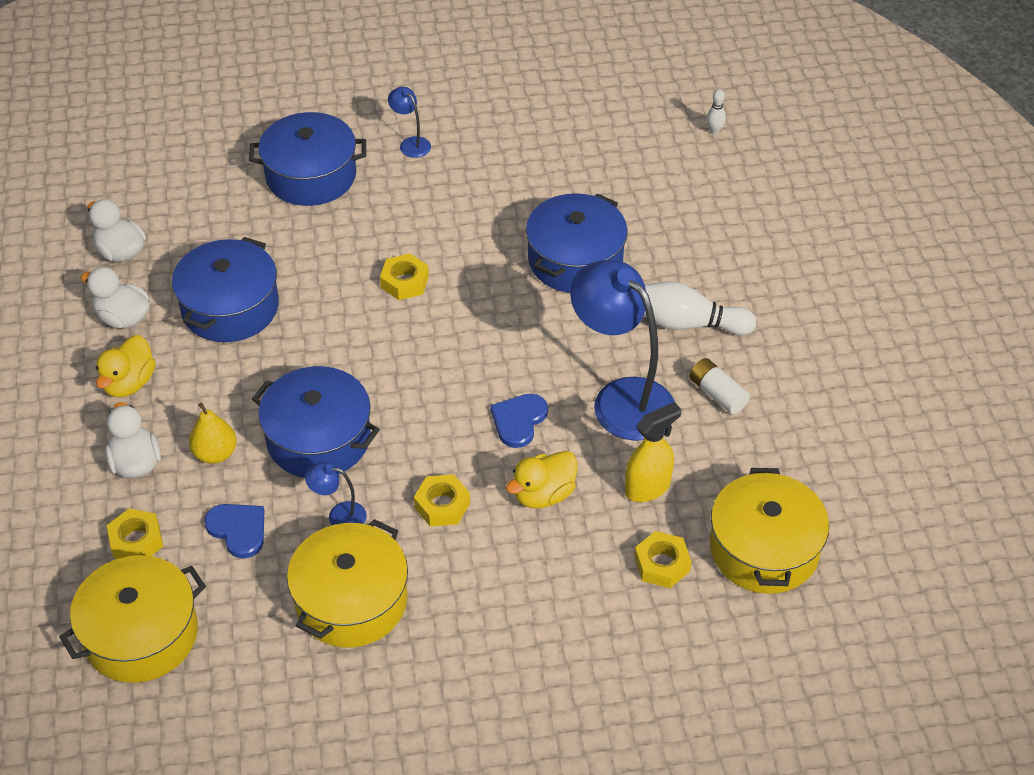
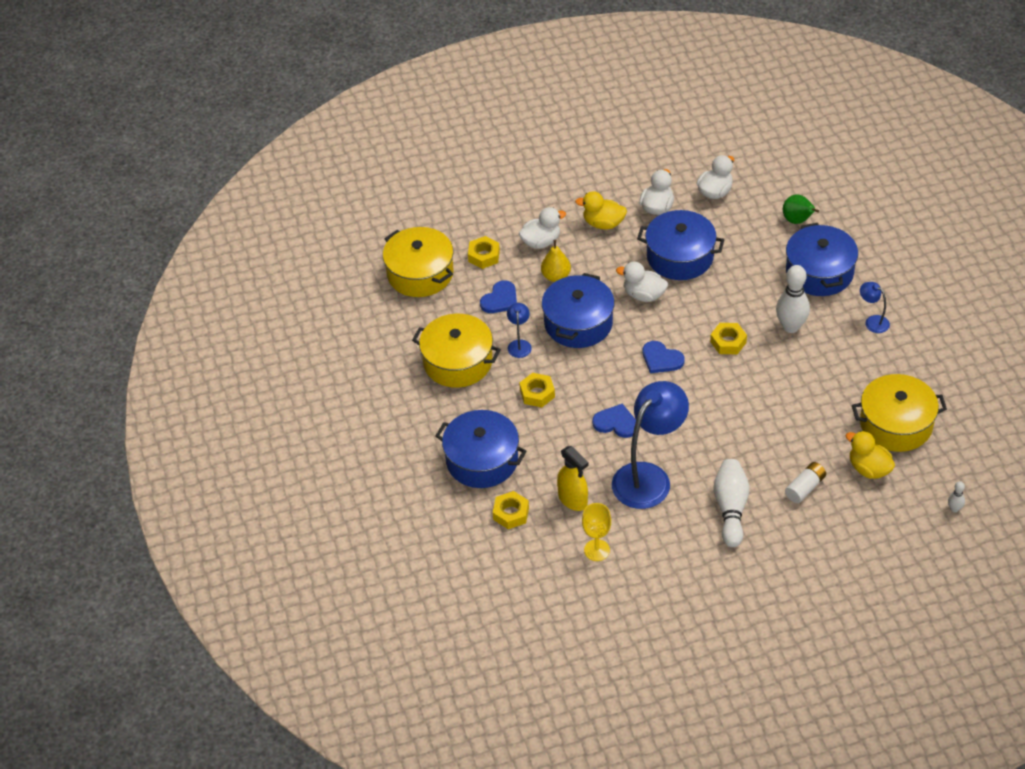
camera: 85 degrees right, 0 degrees up
blue lamp [388,87,431,158] -> blue lamp turned 90 degrees counterclockwise [860,282,890,333]
yellow duck [506,451,577,508] -> yellow duck moved to [846,431,895,479]
blue pot [526,193,628,293] -> blue pot moved to [435,410,527,488]
white battery [689,358,750,414] -> white battery moved to [785,462,826,503]
yellow pot [710,468,829,594] -> yellow pot moved to [852,374,947,452]
none -> yellow goblet [582,503,611,561]
none -> white duck [616,262,668,302]
none -> blue heart [643,341,684,373]
none -> white bowling pin [776,265,810,333]
none -> green pear [783,195,819,224]

